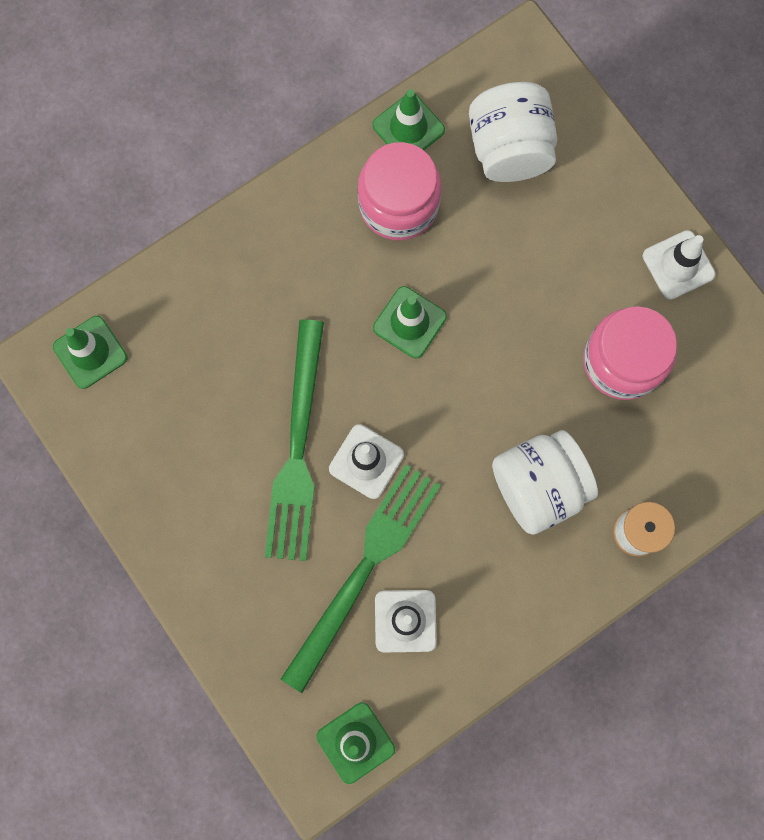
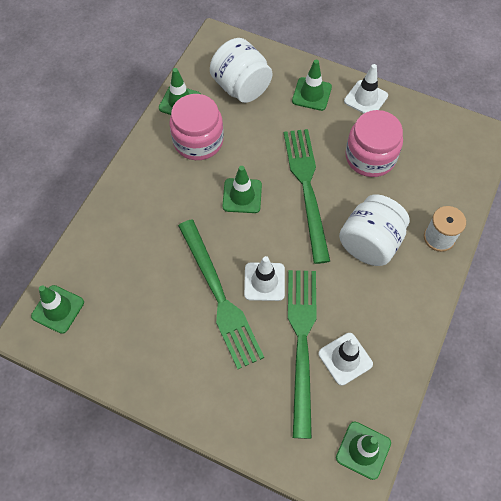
camera: 30 degrees left, 15 degrees down
none -> green fork [284,129,330,264]
none -> green traffic cone [292,60,332,111]

